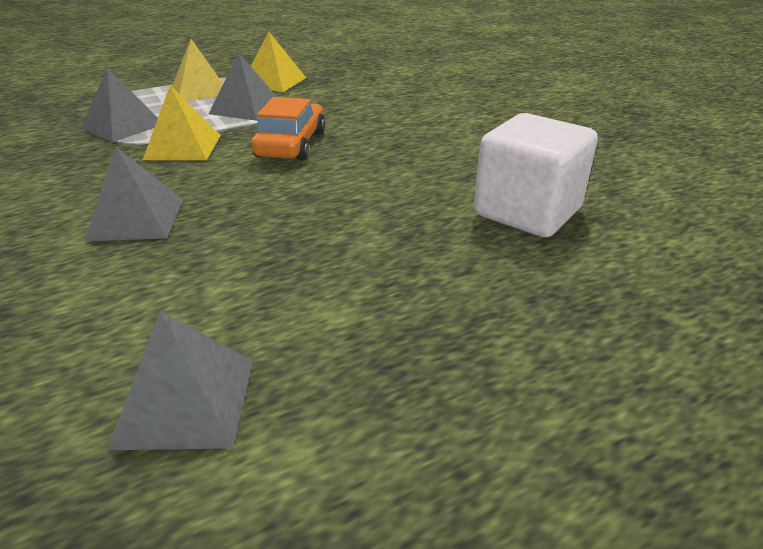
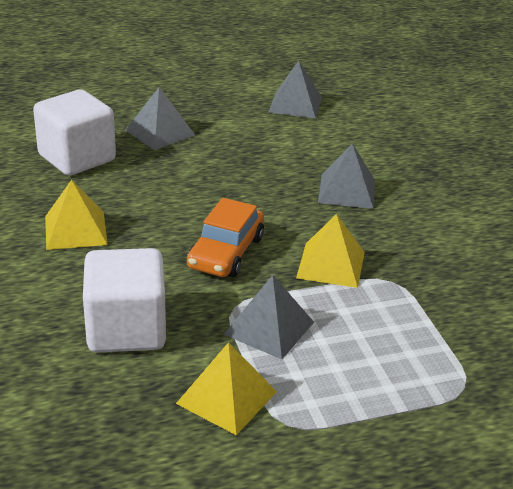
camera: 170 degrees left, 0 degrees up
grey pyramid [81,68,158,142] -> grey pyramid moved to [125,87,195,150]
yellow pyramid [172,39,223,101] -> yellow pyramid moved to [45,180,108,250]
none -> white cube [83,248,166,353]

